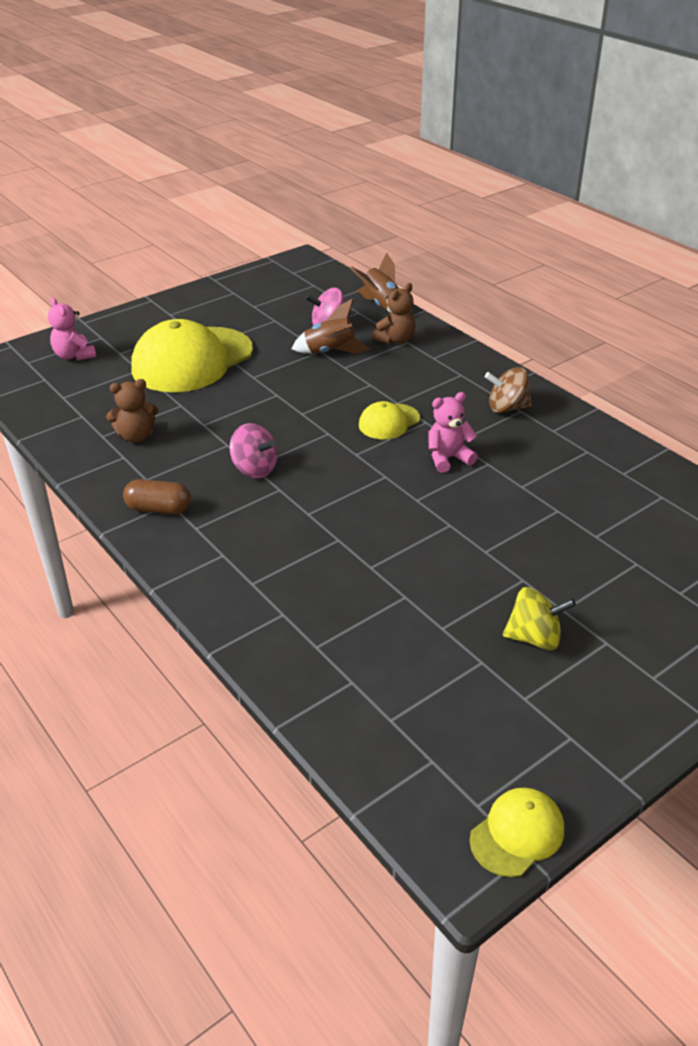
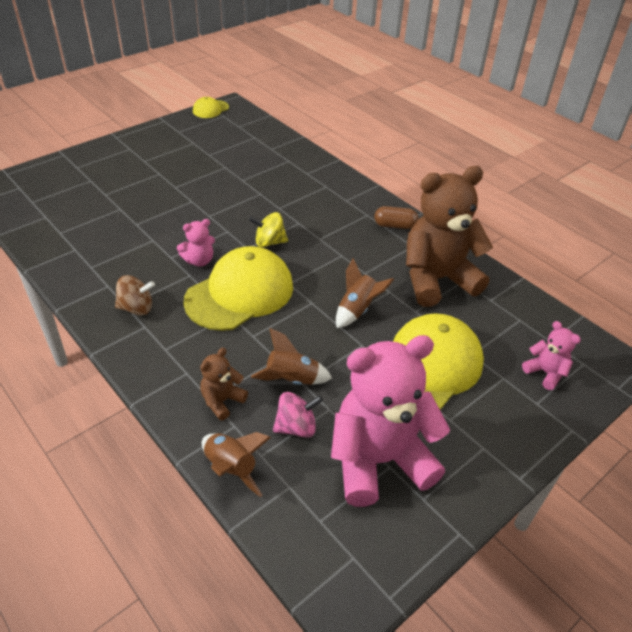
camera: 175 degrees right, 5 degrees up
brown teddy bear [106,379,158,443] -> brown teddy bear [406,166,493,307], size x2.28
pink spinning top [229,423,278,478] -> none
yellow cap [359,401,420,439] -> yellow cap [183,246,293,331], size x2.13
yellow spinning top [503,587,576,650] -> yellow spinning top moved to [249,212,288,247]
none -> pink teddy bear [331,335,450,507]
none -> brown rocket [336,258,394,328]

